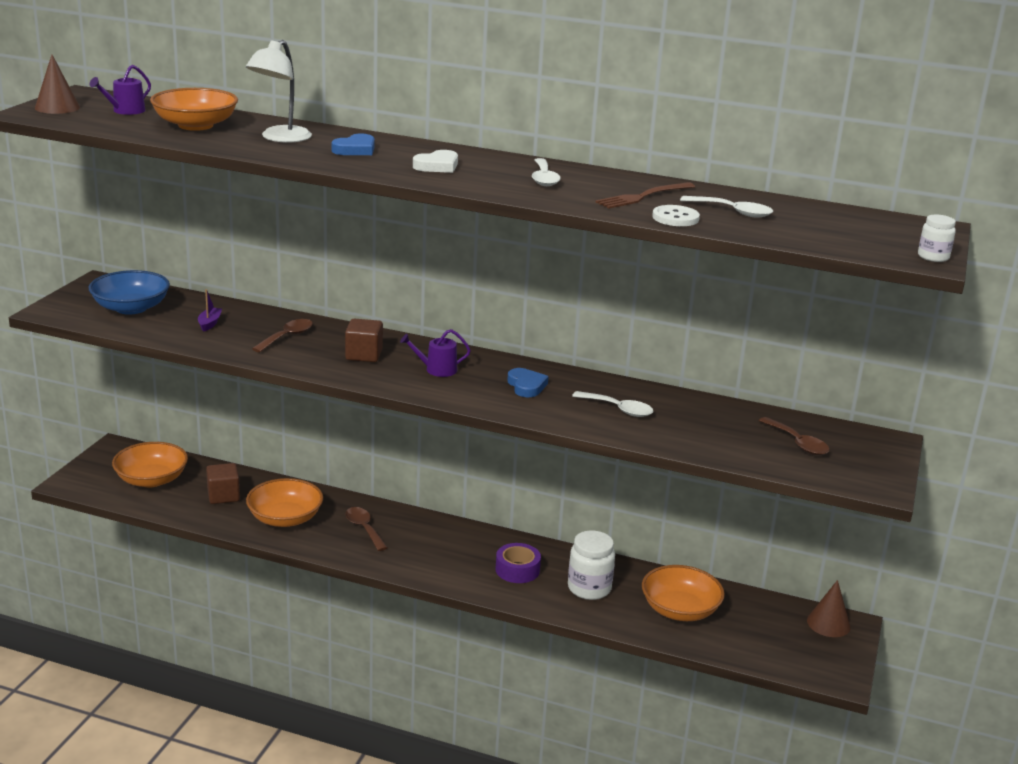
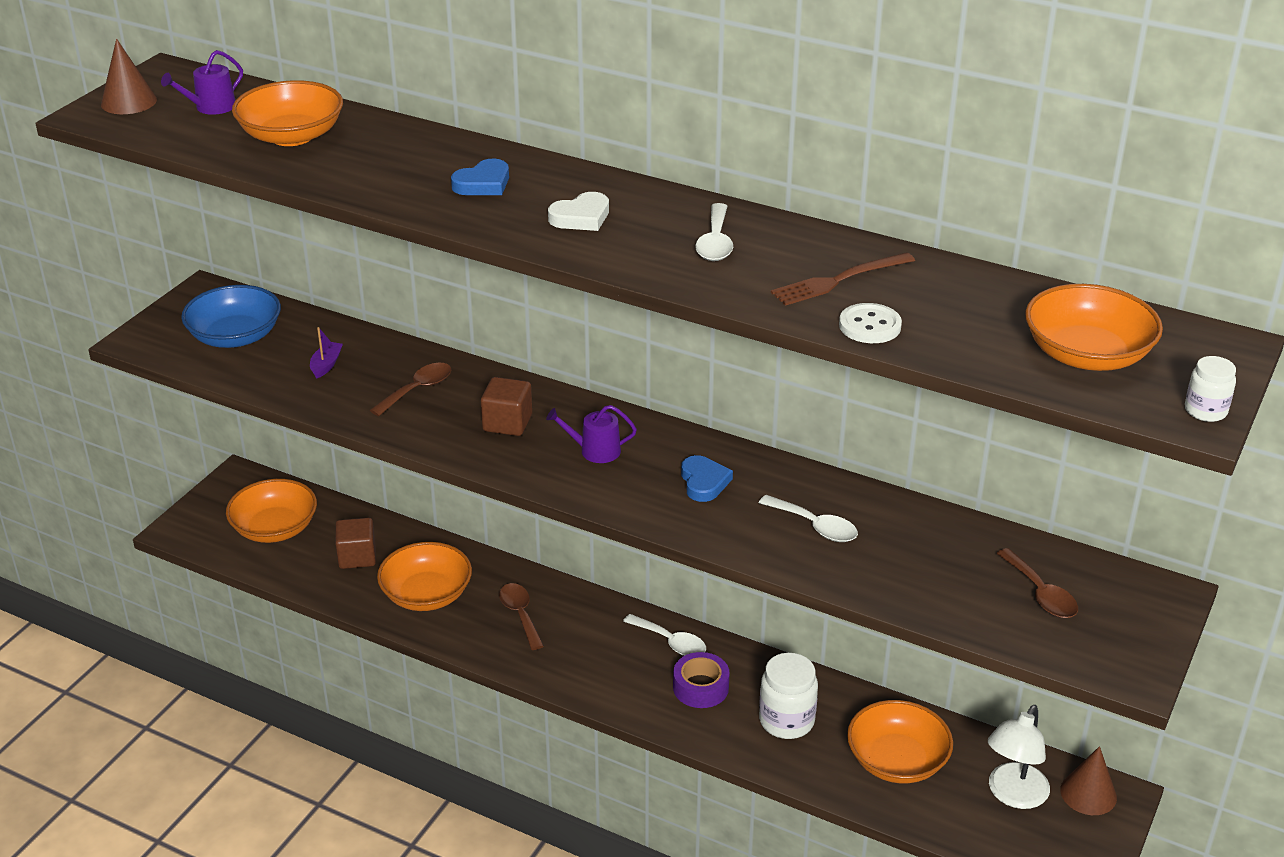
camera: 10 degrees right, 10 degrees up
white lamp [246,40,312,143] -> white lamp moved to [988,705,1050,809]
white spoon [680,196,773,217] -> white spoon moved to [623,614,706,656]
none -> orange bowl [1025,284,1163,371]

